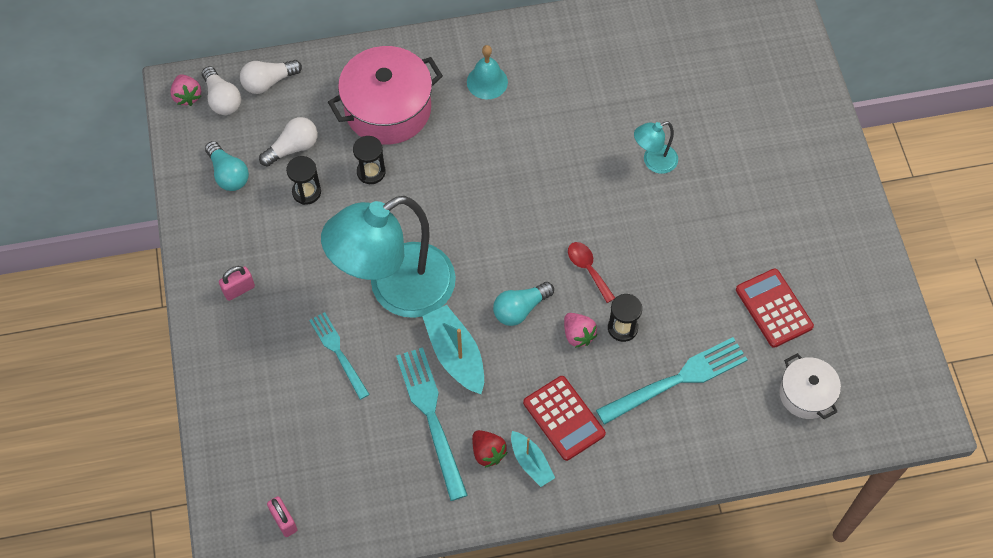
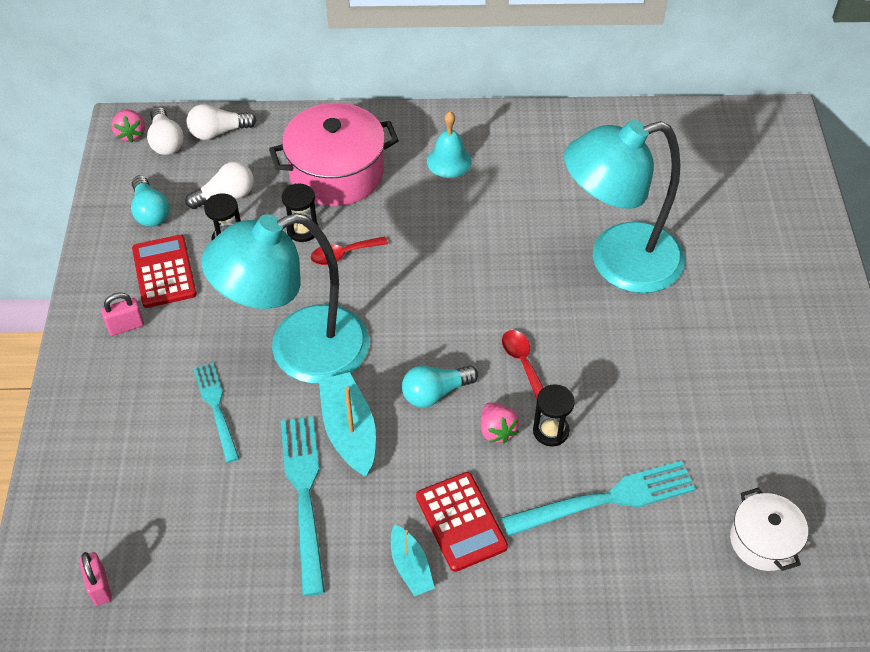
camera: 10 degrees right, 10 degrees down
red strawberry [472,430,507,468] -> none
turquoise lamp [634,122,678,174] -> turquoise lamp [564,120,685,293], size x2.35
red calculator [736,268,814,348] -> red calculator moved to [132,235,197,308]
none -> red spoon [311,236,388,265]

